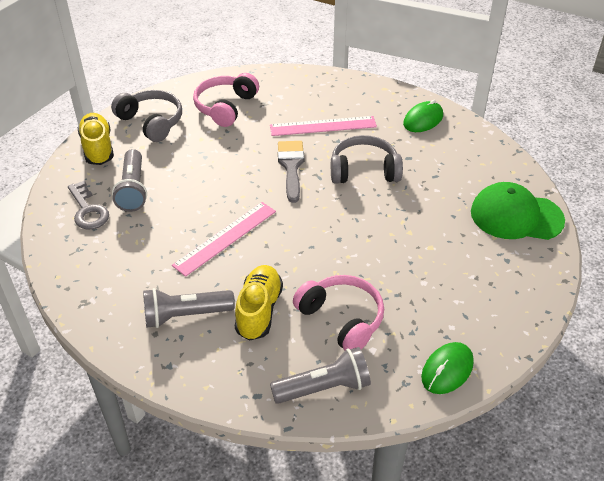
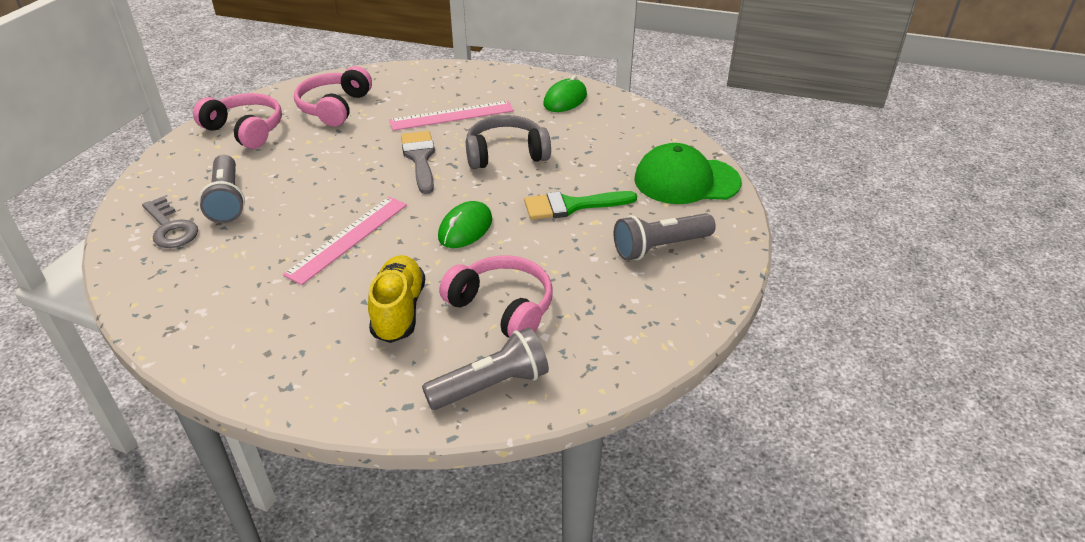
camera: 10 degrees left, 5 degrees down
yellow shoe [78,113,114,165] -> none
grey headphones [111,90,182,142] -> pink headphones [193,93,282,149]
grey flashlight [143,288,235,328] -> grey flashlight moved to [614,213,716,260]
green mouse [421,342,474,394] -> green mouse moved to [438,201,492,248]
none -> green brush [524,191,637,220]

